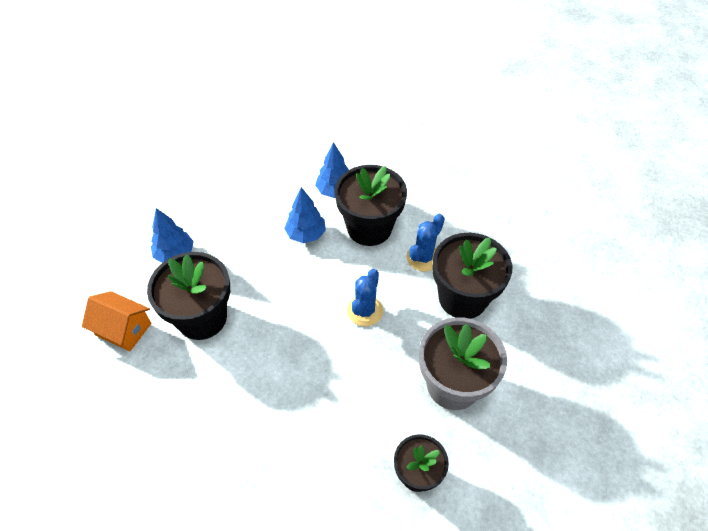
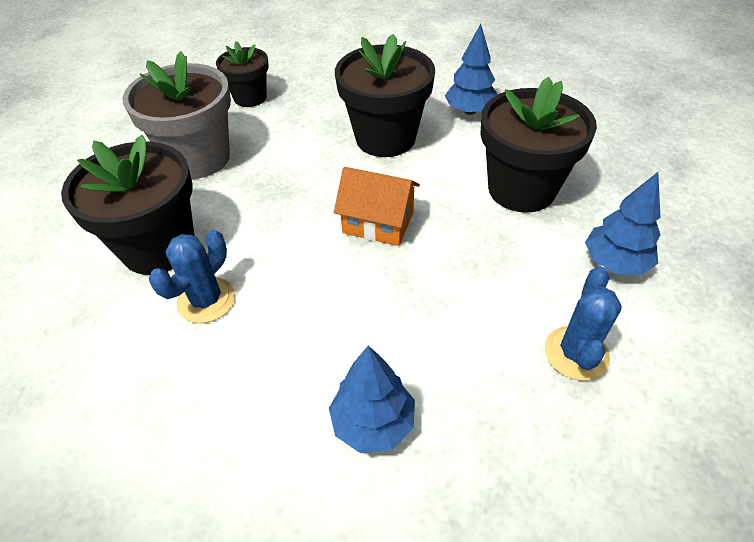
camera: 175 degrees right, 5 degrees down
orange house [82,291,151,351] -> orange house moved to [334,167,420,246]
blue tree [284,187,326,243] -> blue tree moved to [445,24,497,115]
black flower pot [335,165,407,246] -> black flower pot moved to [335,34,435,157]
blue cactus [347,269,383,326] -> blue cactus moved to [545,267,622,381]

